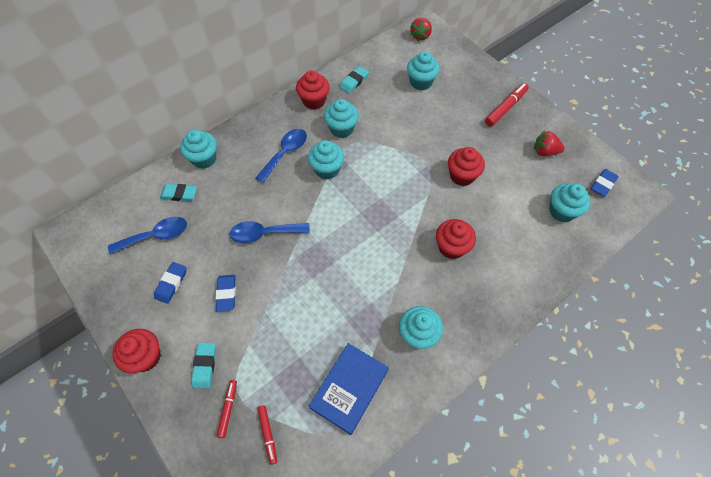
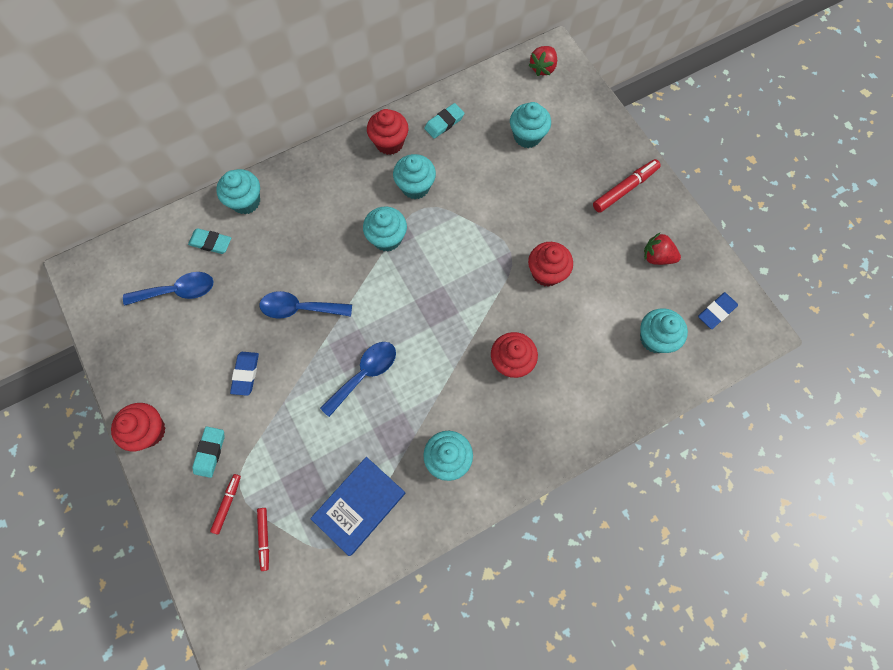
camera: 10 degrees right, 10 degrees up
blue eraser [154,262,186,304] -> none
blue spoon [256,129,307,183] -> blue spoon moved to [320,342,396,417]

